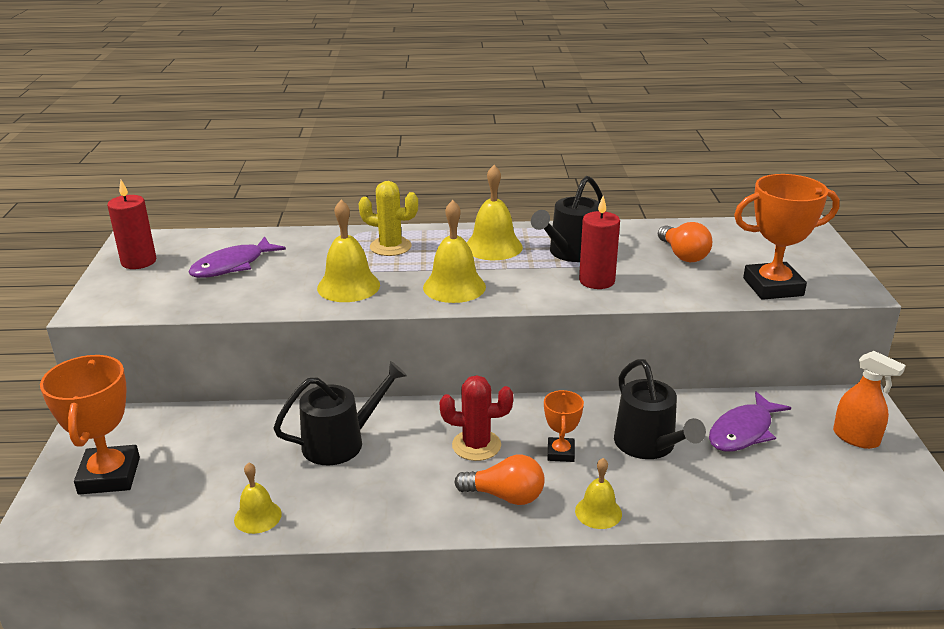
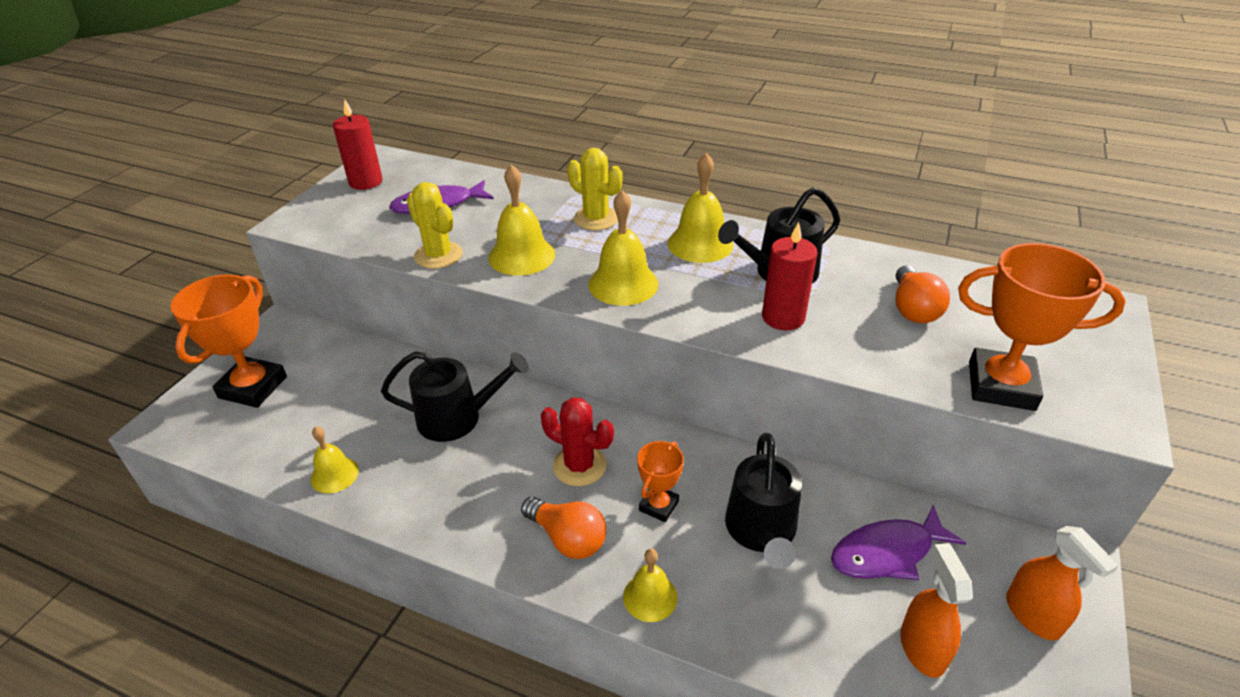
camera: 25 degrees right, 10 degrees up
none -> yellow cactus [407,182,463,269]
none -> orange spray bottle [900,543,973,678]

